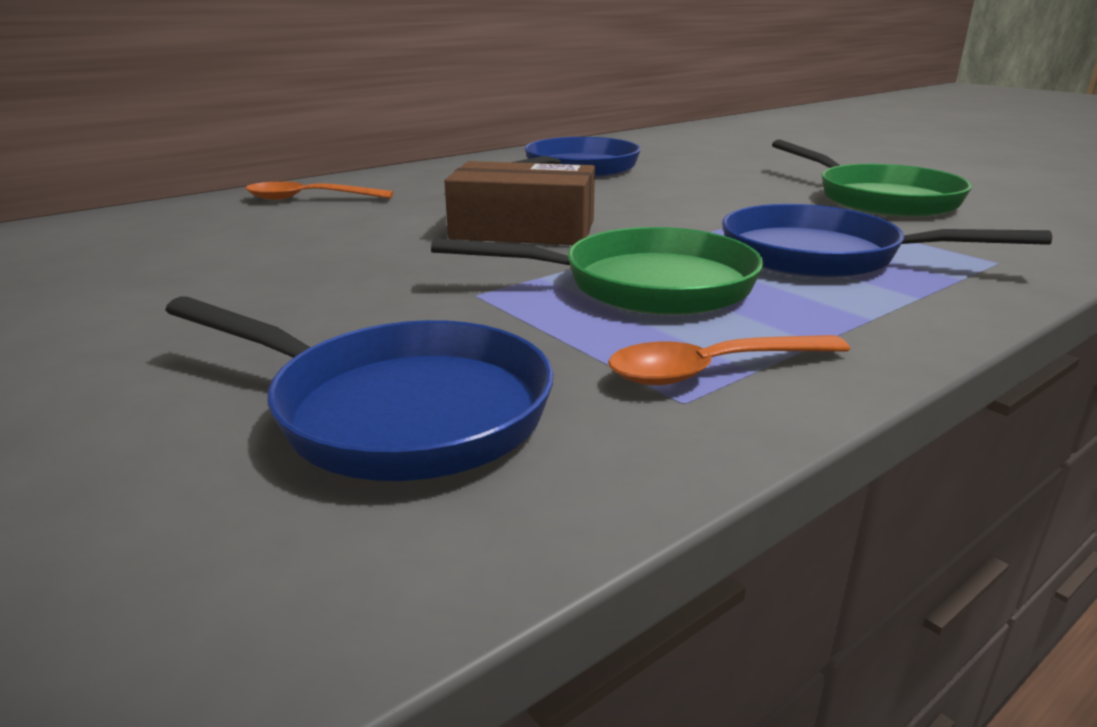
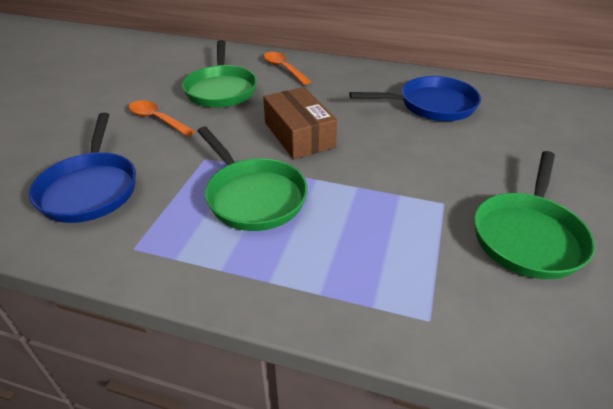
camera: 55 degrees right, 15 degrees up
orange spoon [608,335,850,385] -> orange spoon moved to [129,100,195,136]
blue pan [722,204,1052,278] -> none
none -> green pan [182,40,257,108]

